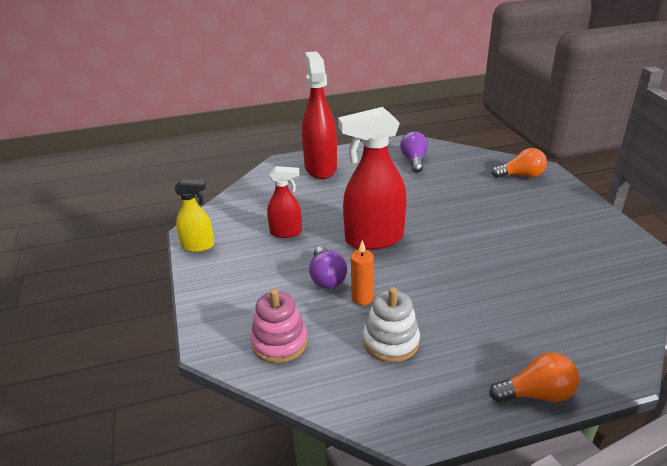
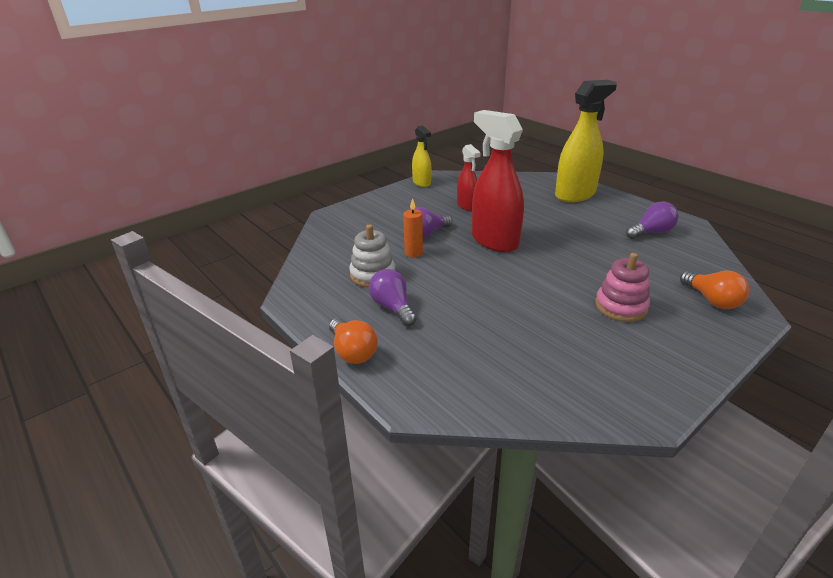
camera: 65 degrees right, 0 degrees up
pink stacking toy [251,289,308,363] -> pink stacking toy moved to [595,253,650,322]
red spray bottle [302,51,337,179] -> yellow spray bottle [555,80,617,202]
none -> purple light bulb [369,269,417,326]

